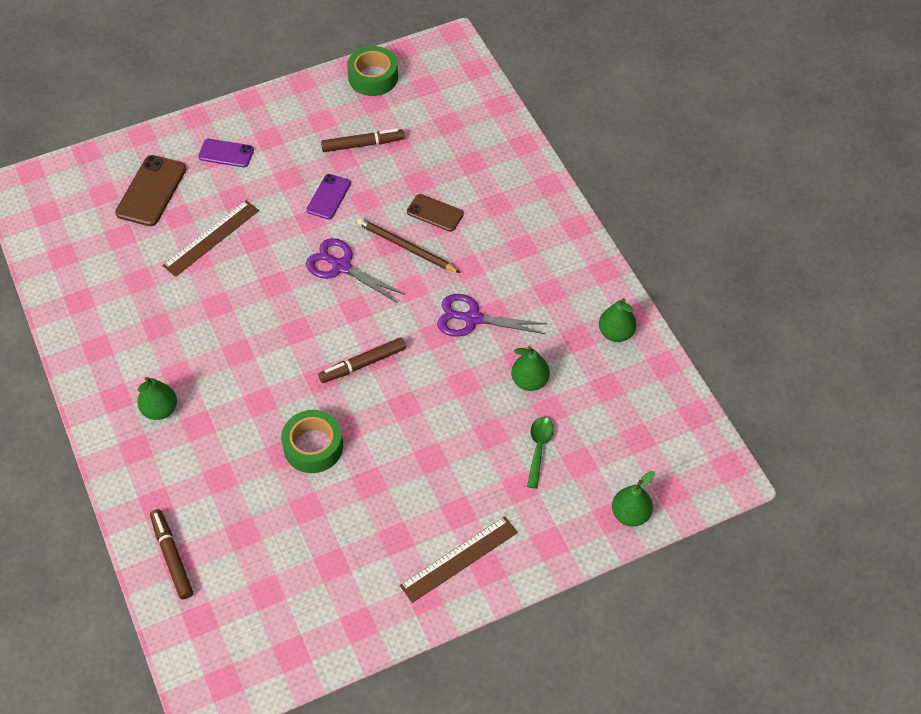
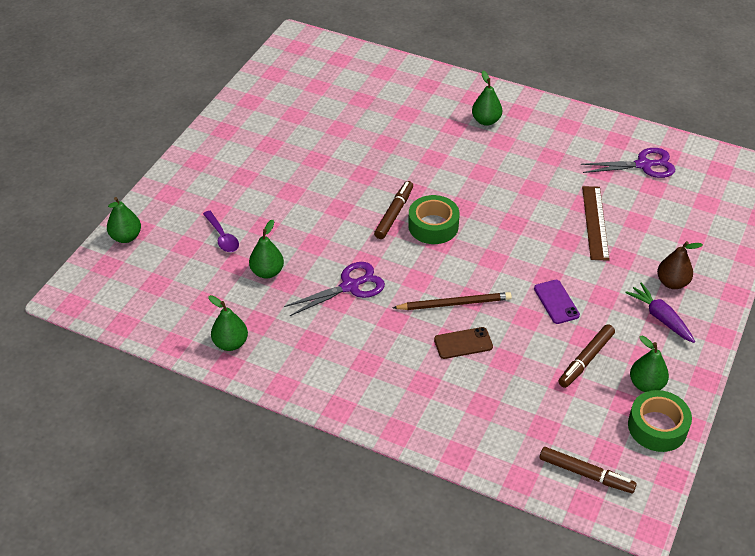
camera: 140 degrees right, 10 degrees down
brown phone [115,155,186,226] -> none
brown marker [150,509,193,599] -> brown marker moved to [539,447,637,493]
purple phone [198,139,254,167] -> brown pear [657,241,703,289]
green tape [281,410,343,473] -> green tape moved to [408,195,460,244]
purple scissors [306,238,405,302] -> purple scissors moved to [581,148,675,178]
brown ruler [399,516,518,603] -> none
green spoon [527,417,554,489] -> purple spoon [203,211,239,252]
none -> purple carrot [625,283,695,343]
none -> green pear [630,336,669,392]

